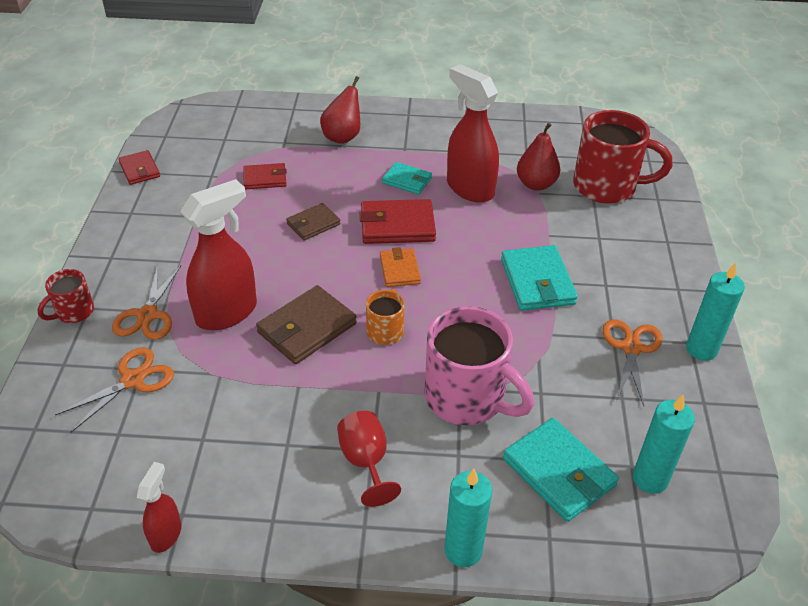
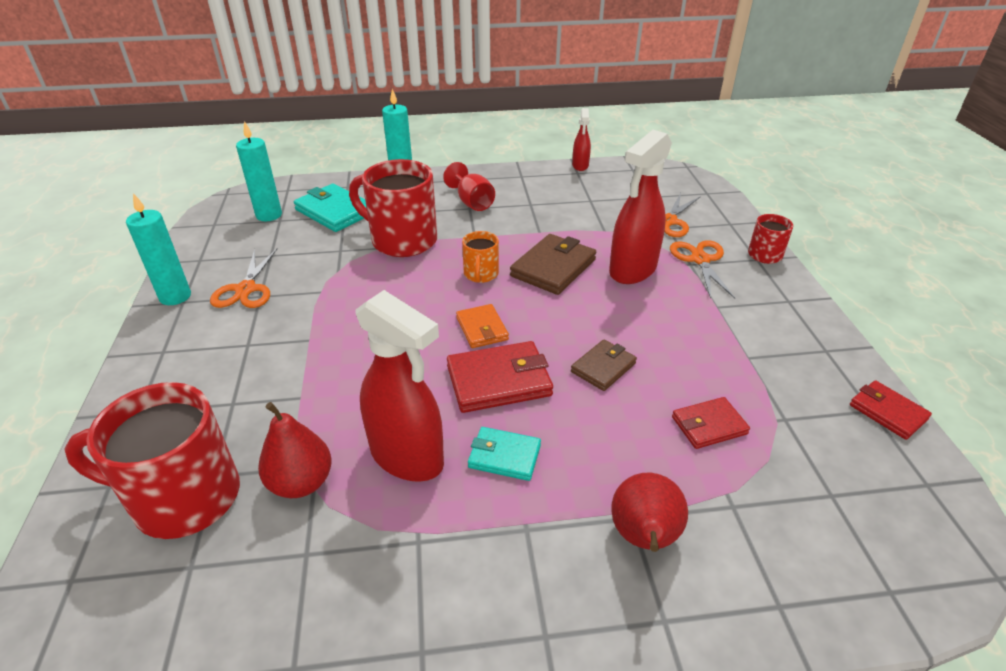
camera: 170 degrees right, 5 degrees down
pink mug [425,306,534,425] -> red mug [349,159,437,257]
turquoise wallet [501,245,578,311] -> none

